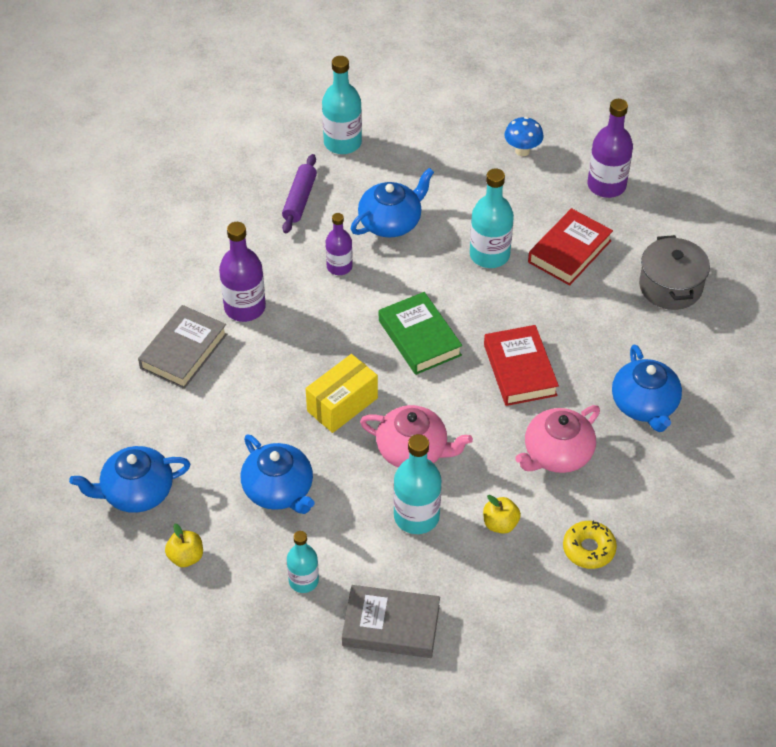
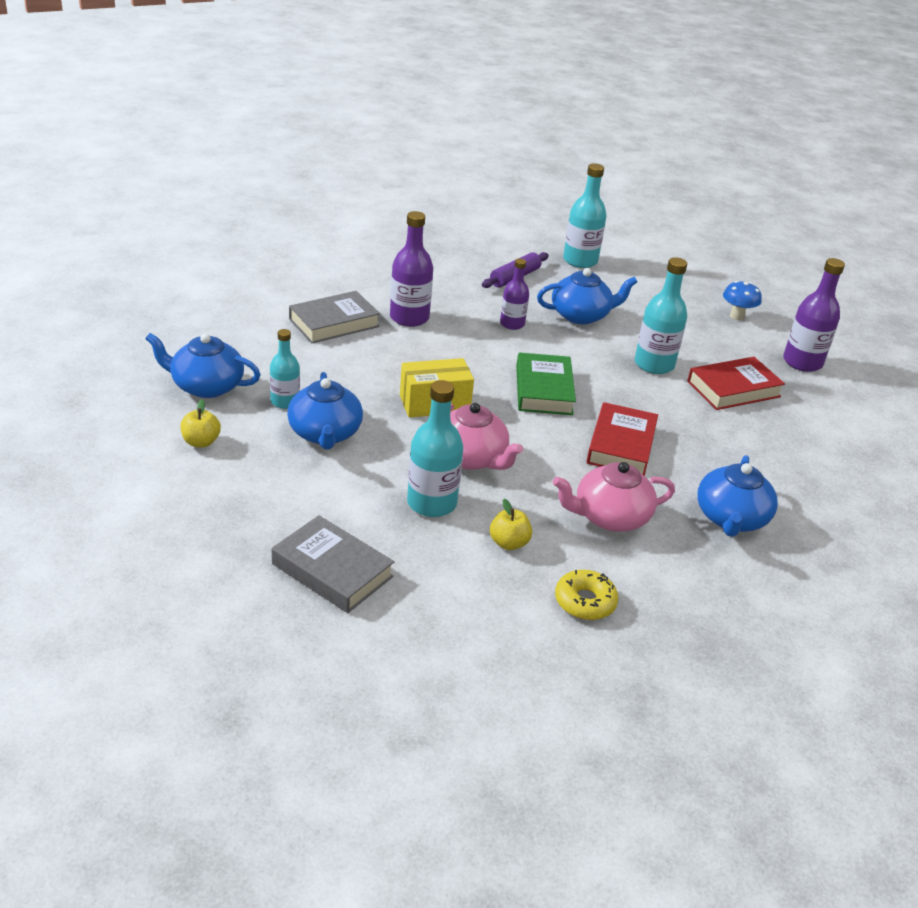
camera: 25 degrees right, 15 degrees down
turquoise bottle [287,531,319,593] -> turquoise bottle moved to [270,329,300,409]
grey pot [639,235,710,310] -> none

